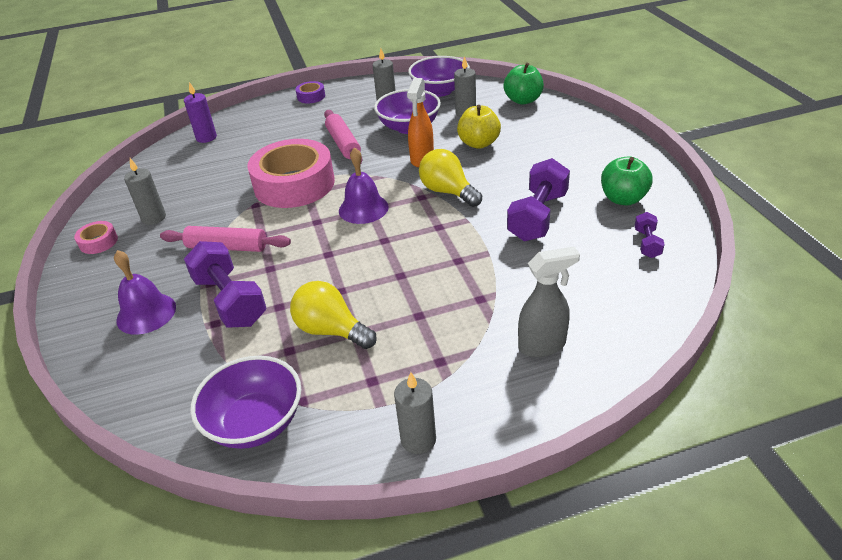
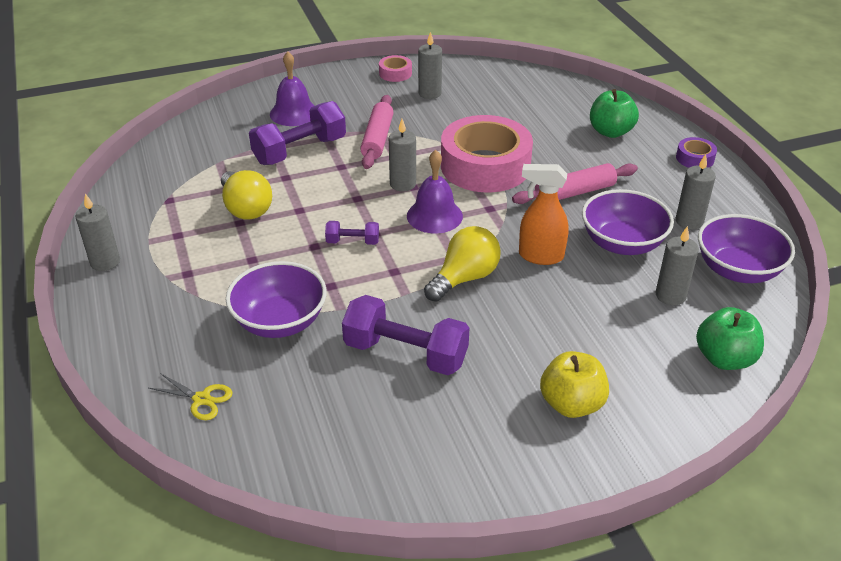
camera: 85 degrees right, 0 degrees up
purple candle [184,82,217,143] -> none
purple bowl [190,355,301,449] -> purple bowl moved to [226,261,327,338]
yellow light bulb [290,281,377,349] -> yellow light bulb turned 120 degrees clockwise [221,170,272,219]
yellow apple [457,105,501,149] -> yellow apple moved to [540,351,609,418]
grey spray bottle [518,247,580,357] -> none
green apple [601,156,653,205] -> green apple moved to [590,89,639,138]
purple dumbbell [634,212,665,258] -> purple dumbbell moved to [325,221,379,245]
none -> yellow scissors [149,373,233,420]
none -> grey candle [389,119,416,191]

